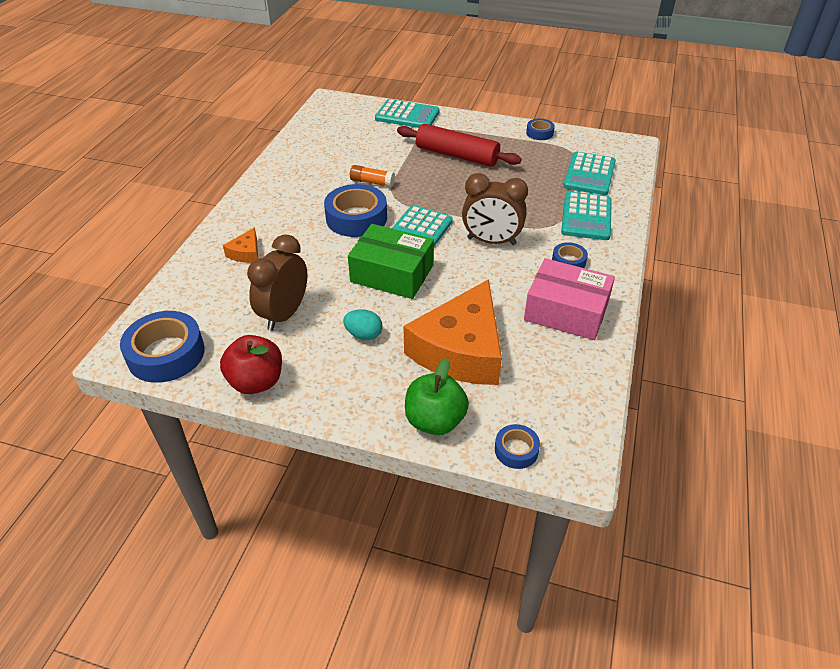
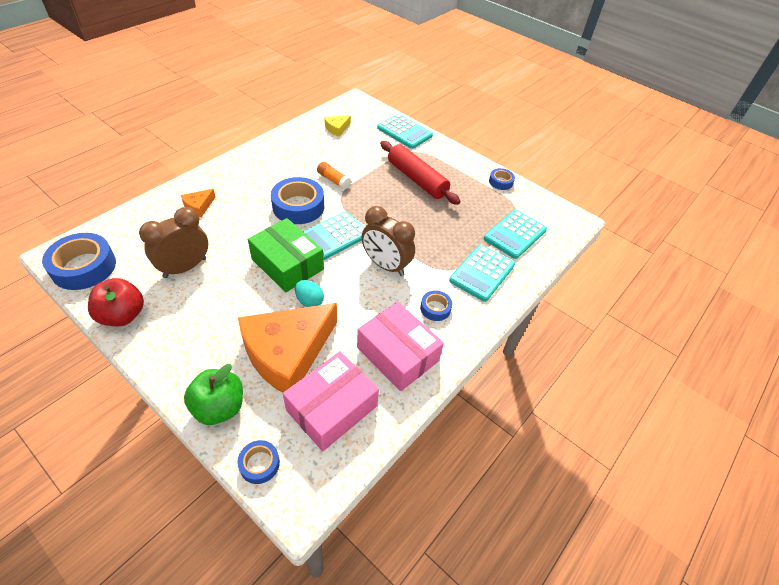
camera: 20 degrees right, 5 degrees up
turquoise egg [343,309,383,340] -> turquoise egg moved to [295,280,324,307]
none -> pink box [283,351,379,451]
none -> yellow cheese [324,115,351,137]

